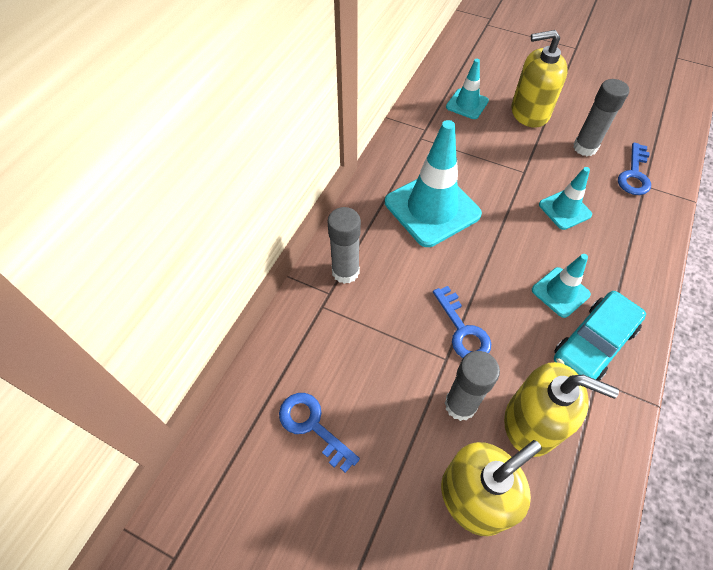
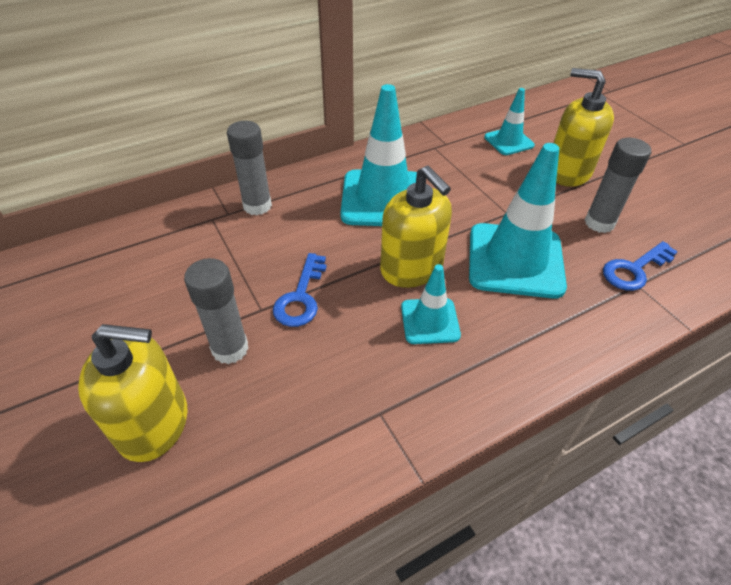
camera: 35 degrees right, 10 degrees down
blue key [279,393,360,473] -> none
yellow soap dispenser [504,362,619,457] -> yellow soap dispenser moved to [380,166,452,288]
turquoise traffic cone [539,167,592,230] -> turquoise traffic cone [469,143,567,299], size x1.87
turquoise car [554,291,646,381] -> none

